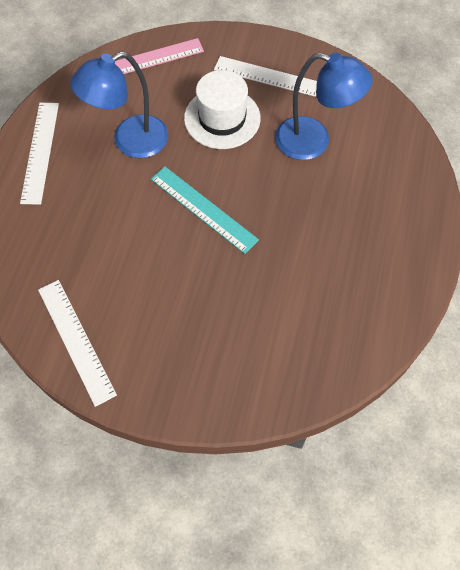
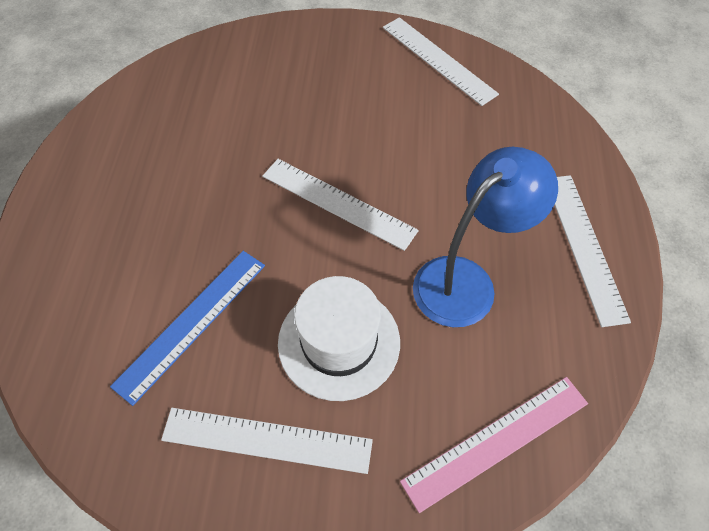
camera: 170 degrees right, 5 degrees down
turquoise ruler [151,167,259,254] -> white ruler [262,159,419,251]
blue lamp [275,53,373,160] -> blue ruler [110,251,265,406]

